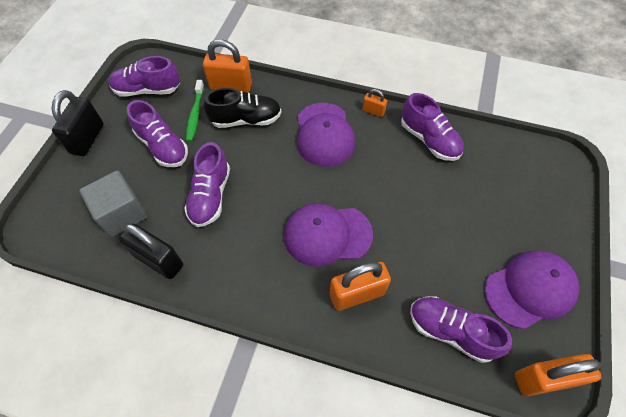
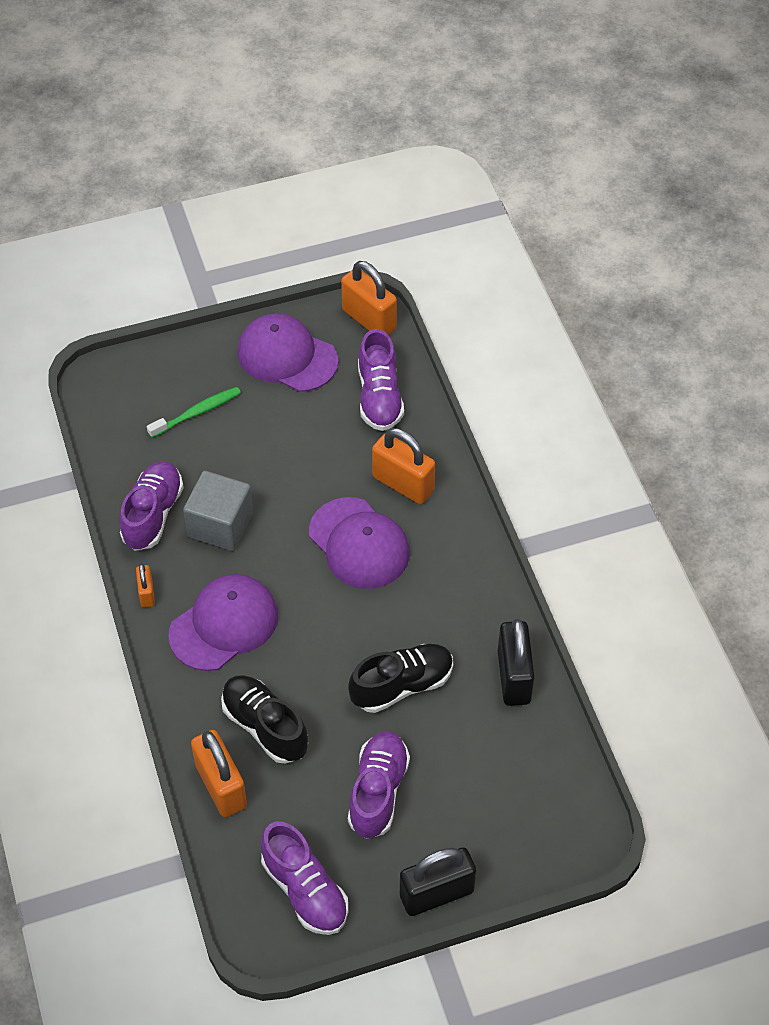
camera: 125 degrees left, 5 degrees down
grey cube [79,170,147,237] -> grey cube moved to [183,471,253,551]
purple shoe [184,142,230,227] -> black shoe [348,644,453,713]
green toothbrush [186,80,204,142] -> green toothbrush moved to [147,387,241,438]

